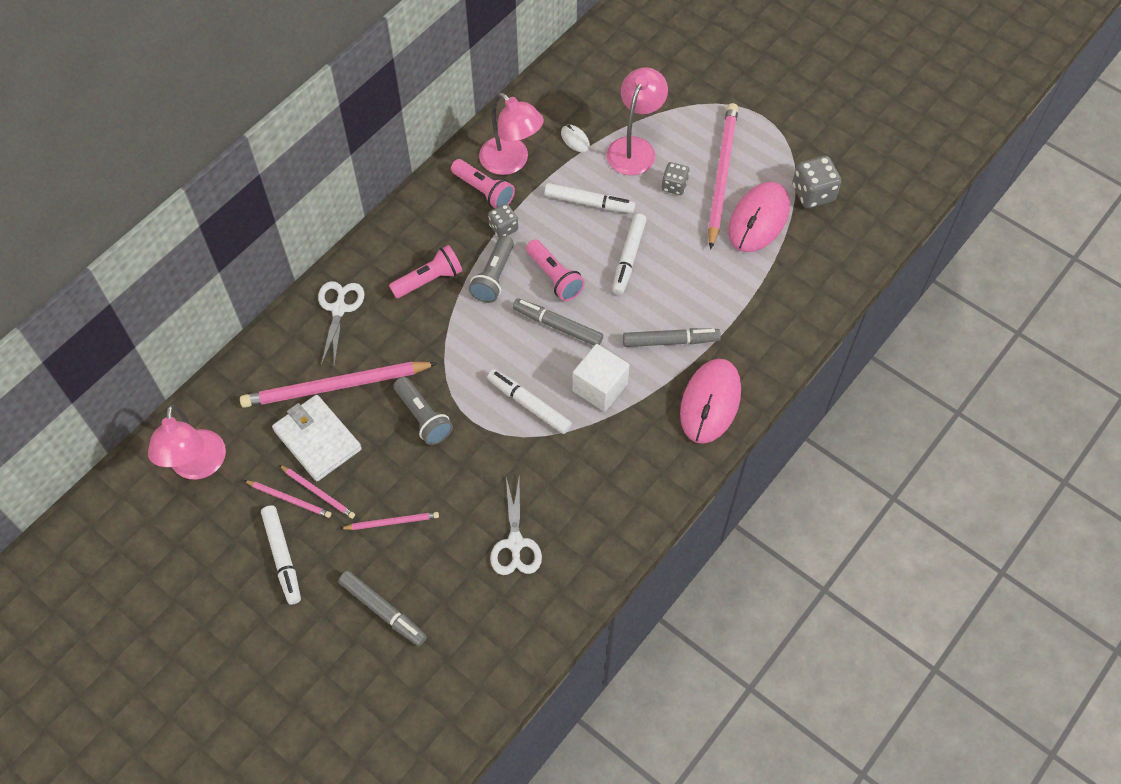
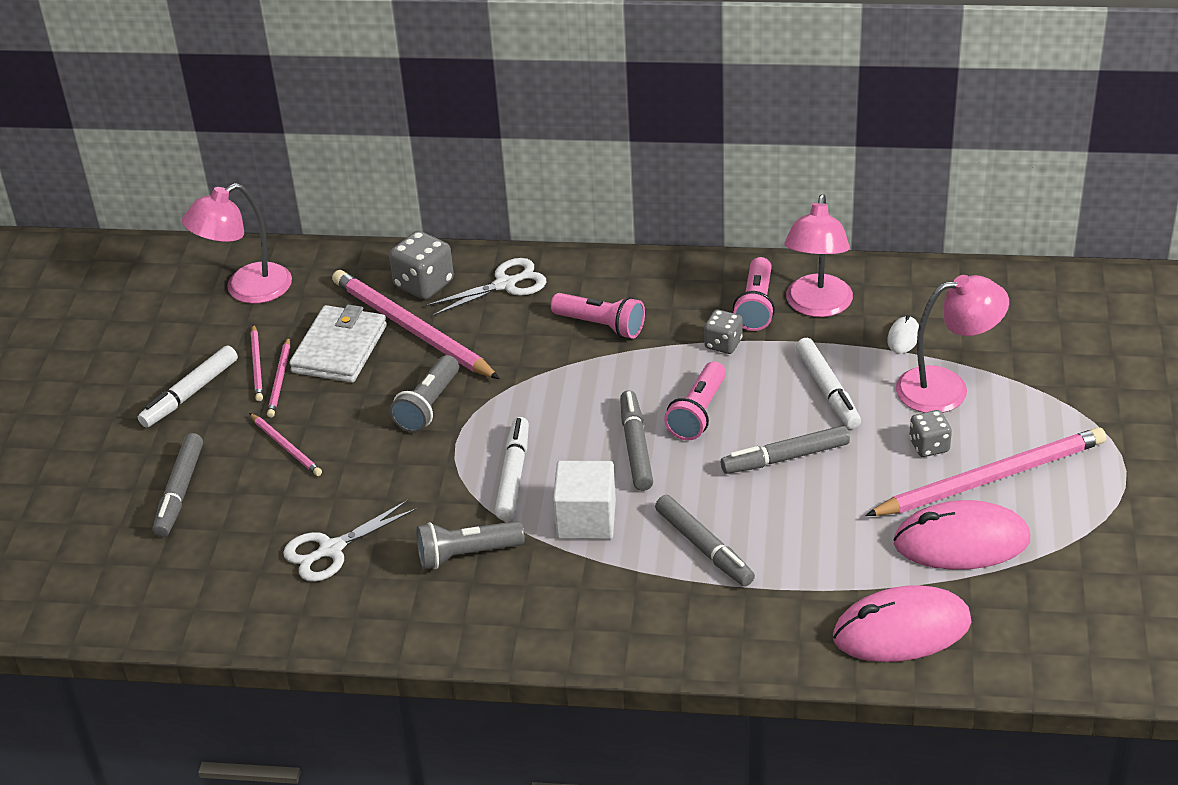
camera: 60 degrees right, 20 degrees down
grey flashlight [469,236,514,303] -> grey flashlight moved to [416,521,525,569]
white marker [612,213,647,295] -> grey marker [721,425,850,474]
pink mouse [680,359,741,444] -> pink mouse moved to [833,585,972,662]
grey dice [792,156,842,208] -> grey dice moved to [389,231,454,300]

